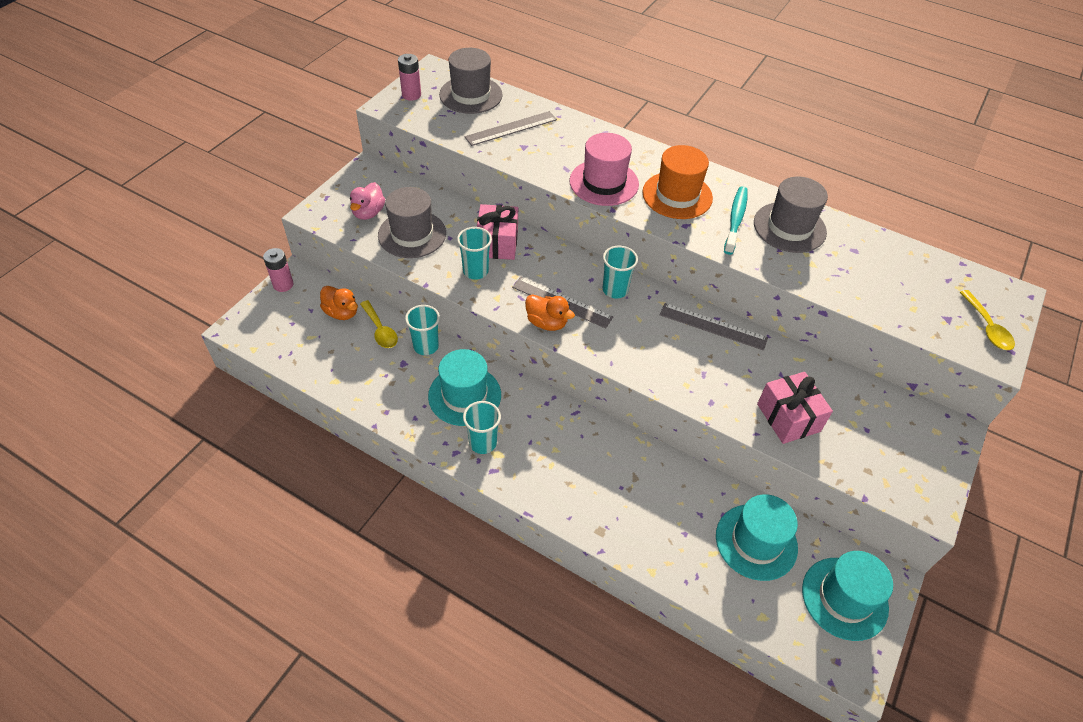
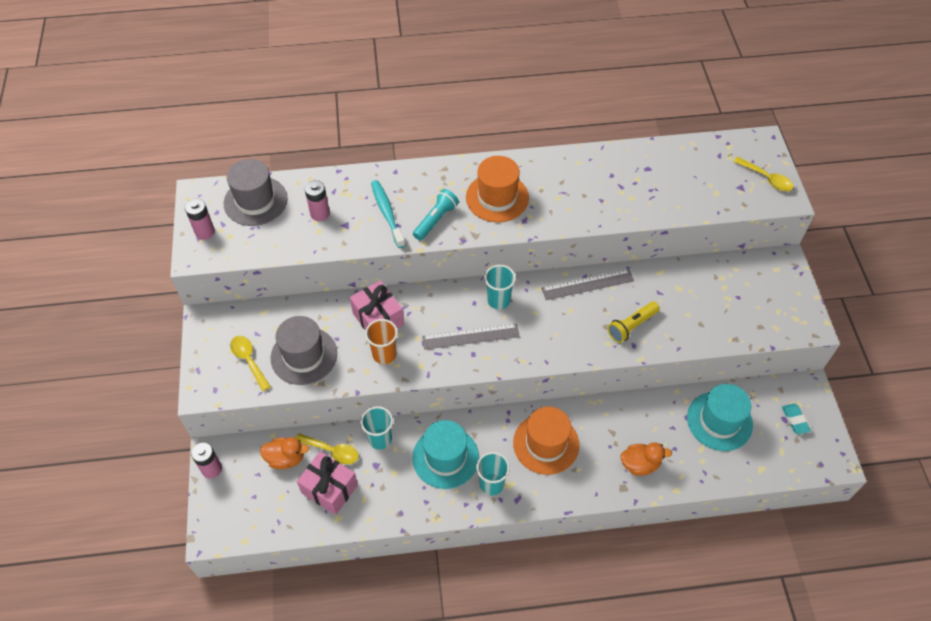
camera: 35 degrees left, 5 degrees up
pink duck [350,182,385,220] -> yellow spoon [230,336,271,391]
turquoise cup [457,227,492,280] -> orange cup [365,319,398,364]
grey ruler [465,111,557,146] -> pink battery [305,180,330,221]
orange duck [525,294,575,331] -> orange duck moved to [621,442,672,476]
pink hat [569,133,639,206] -> turquoise flashlight [413,189,459,241]
turquoise toothbrush [724,186,748,255] -> turquoise toothbrush moved to [371,180,405,248]
grey hat [754,177,828,253] -> none
pink gift [757,372,833,444] -> pink gift moved to [297,452,358,515]
turquoise hat [802,551,893,641] -> turquoise eraser [782,404,811,434]
none -> orange hat [513,407,579,475]
none -> yellow flashlight [608,301,660,343]

